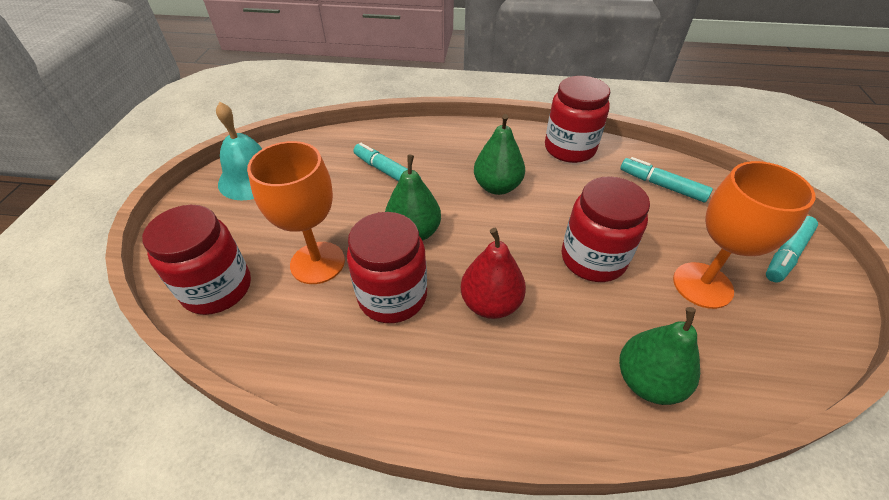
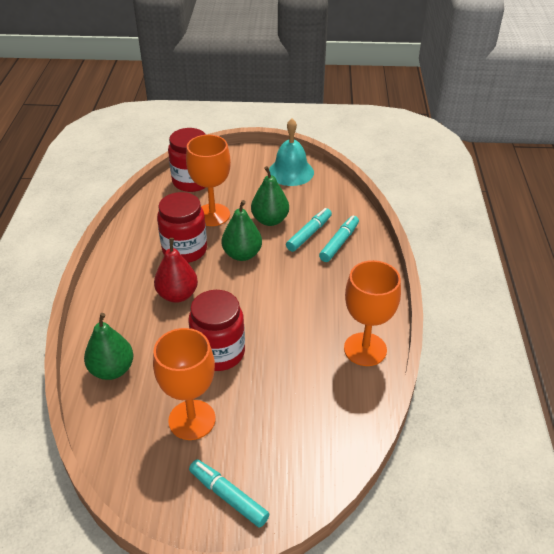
camera: 85 degrees right, 5 degrees down
green pear [474,114,525,195] -> green pear moved to [251,166,289,226]
red jar [545,76,610,163] -> orange goblet [344,260,401,366]
turquoise marker [620,157,713,202] -> turquoise marker moved to [319,215,359,262]

